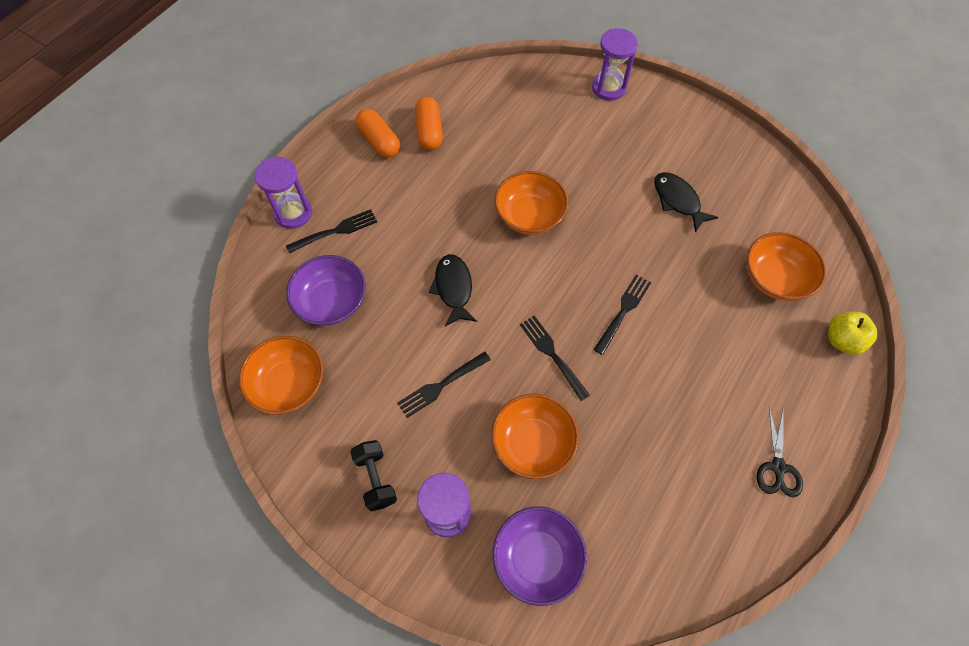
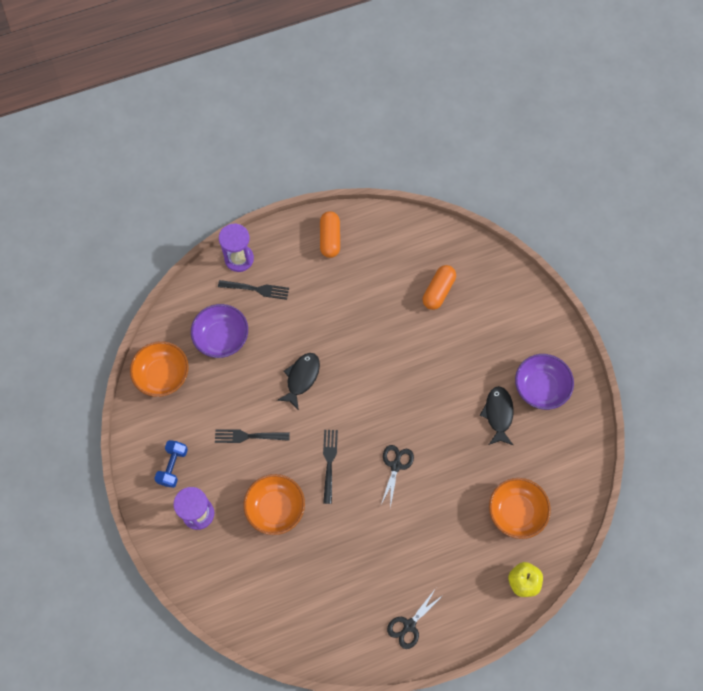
camera: 35 degrees right, 5 degrees up
black dumbbell [350,440,397,511] -> blue dumbbell [154,440,188,488]
orange capsule [415,97,443,150] -> orange capsule moved to [423,265,456,310]
purple bowl [493,506,587,606] -> purple bowl moved to [515,354,574,410]
orange bowl [495,171,568,235] -> none
purple hourglass [592,28,638,101] -> none
black fork [593,275,651,355] -> black scissors [381,445,414,508]

